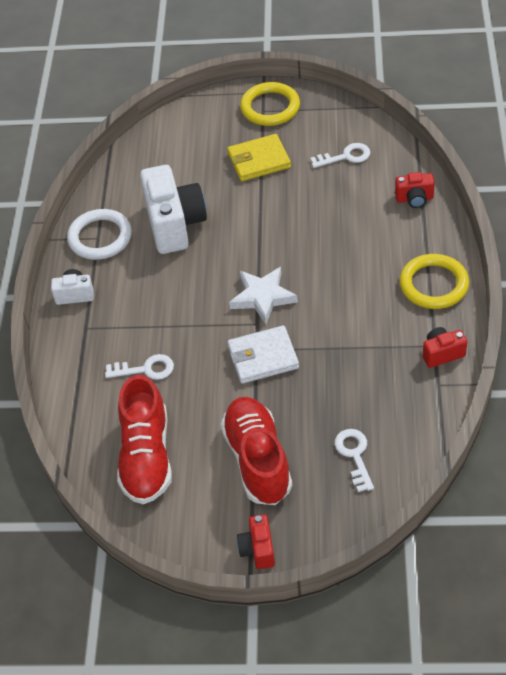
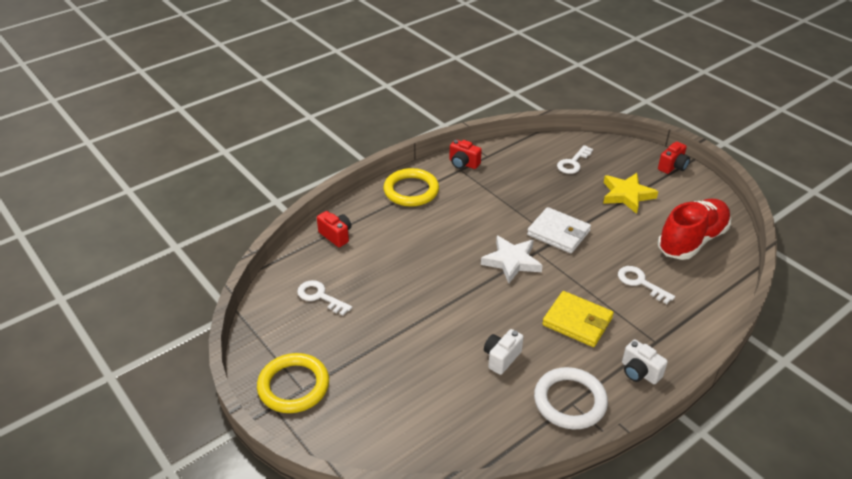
camera: 135 degrees left, 10 degrees down
white camera [140,165,207,254] -> white camera [484,329,524,375], size x0.49
red shoe [221,397,292,505] -> yellow star [603,173,658,214]
yellow wallet [227,134,291,181] -> yellow wallet moved to [542,291,614,347]

